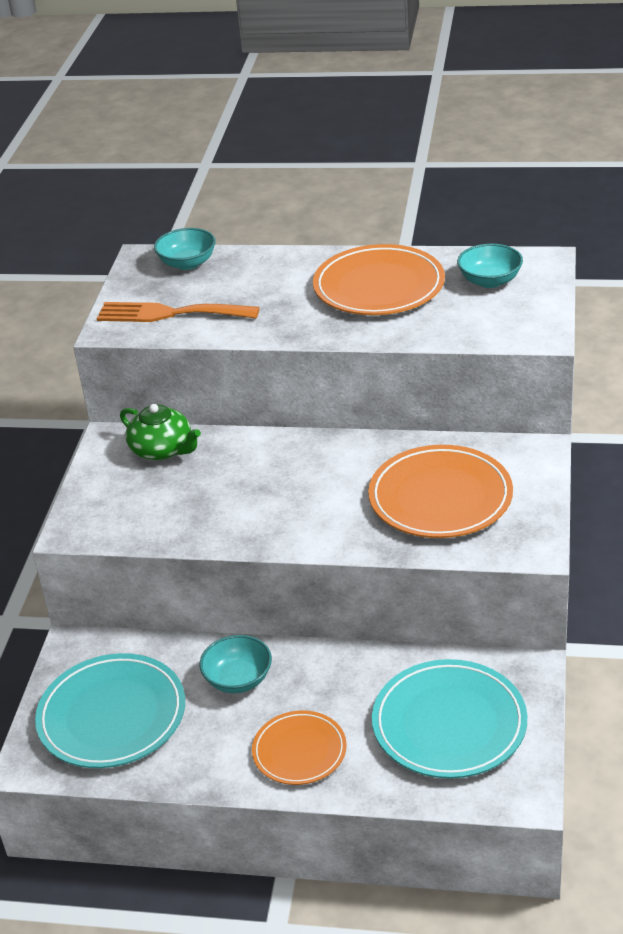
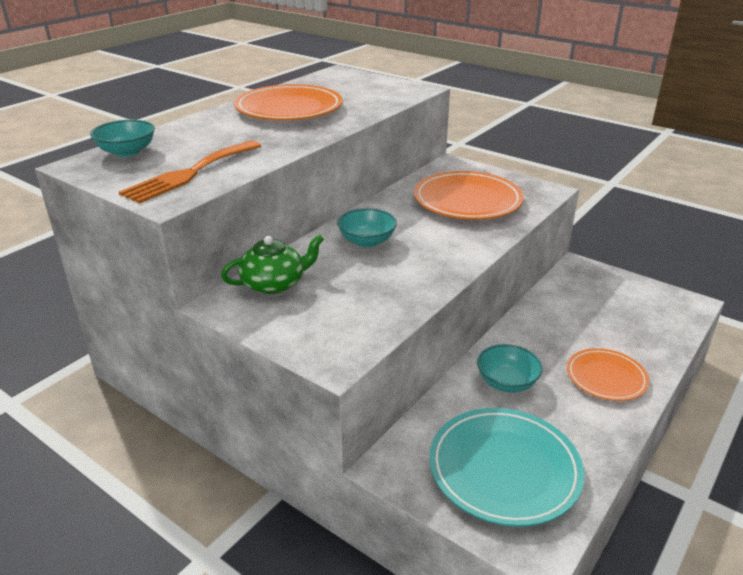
camera: 65 degrees left, 5 degrees down
turquoise plate [372,659,527,779] -> none
turquoise bowl [457,244,523,288] -> turquoise bowl moved to [337,208,397,247]

